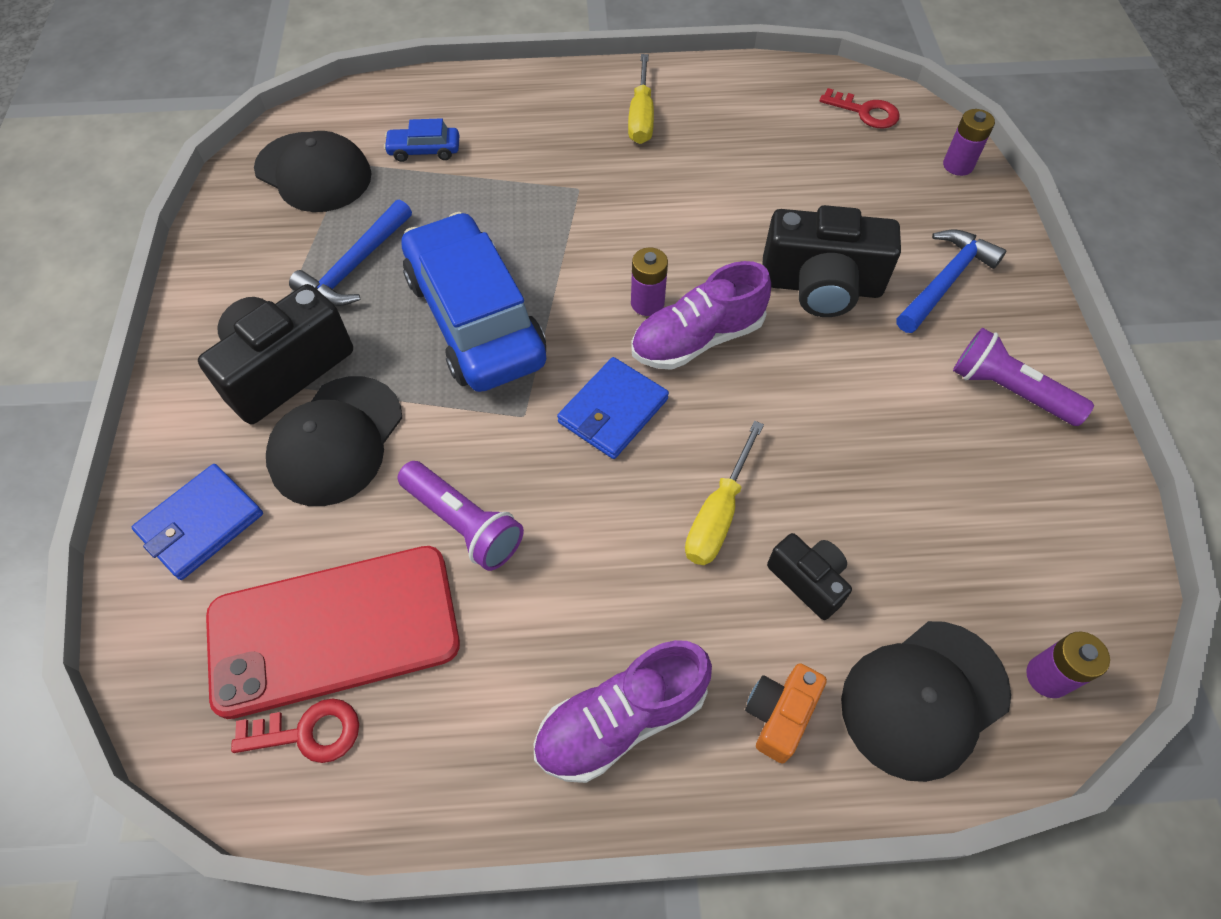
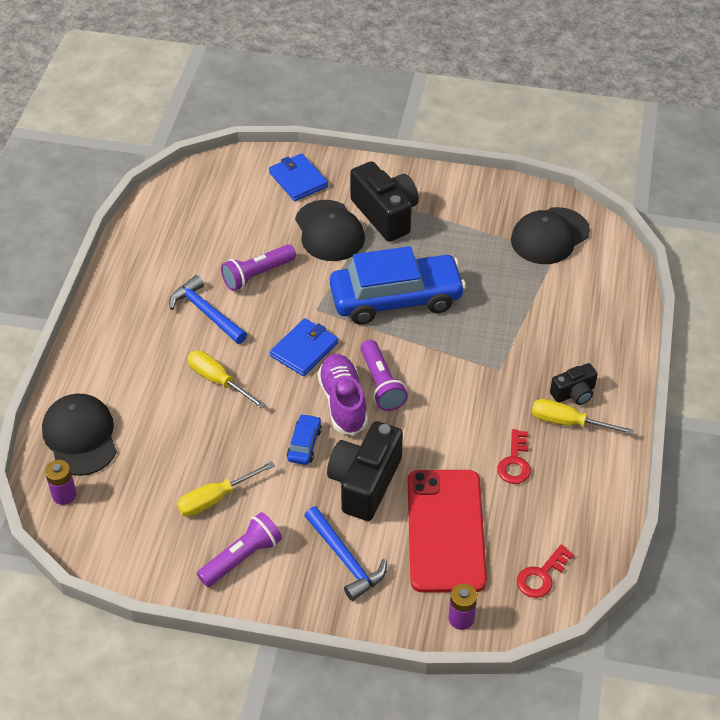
camera: 105 degrees right, 10 degrees down
red phone [206,546,460,719] -> red phone moved to [408,470,487,593]
red key [231,698,359,763] -> red key moved to [497,429,531,484]
black cap [266,376,402,506] -> black cap turned 150 degrees counterclockwise [295,200,365,261]
blue hammer [289,200,412,306] -> blue hammer moved to [169,275,247,344]
blue car [384,118,459,162] -> blue car moved to [287,414,322,465]
purple shoe [534,640,712,783] -> none
blue wallet [557,357,669,459] -> blue wallet turned 75 degrees clockwise [270,318,338,376]
purple battery [631,247,668,316] -> purple flashlight [361,340,408,411]
orange camera [745,663,827,764] -> none
black camera [767,533,852,620] -> black camera moved to [550,363,598,405]
none -> yellow screwdriver [177,461,275,517]

